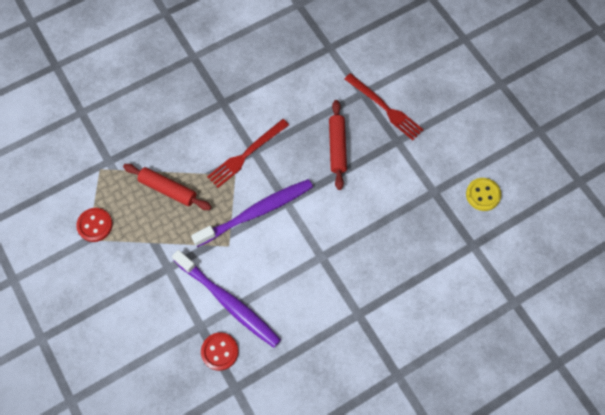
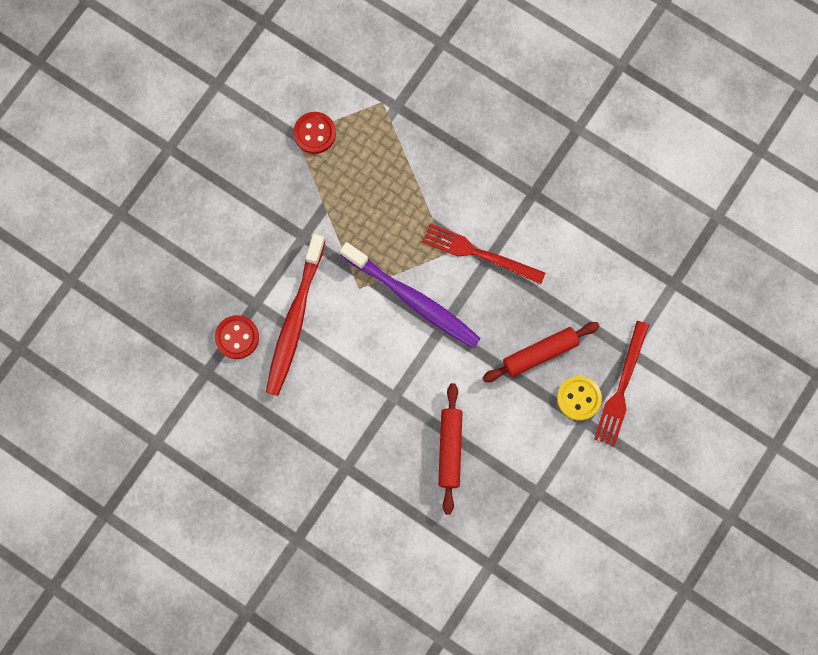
camera: 65 degrees right, 10 degrees up
red rolling pin [123,164,212,210] -> red rolling pin moved to [438,383,462,514]
purple toothbrush [172,250,281,348] -> red toothbrush [266,234,325,396]
yellow button [466,178,501,211] -> yellow button moved to [557,376,602,421]

